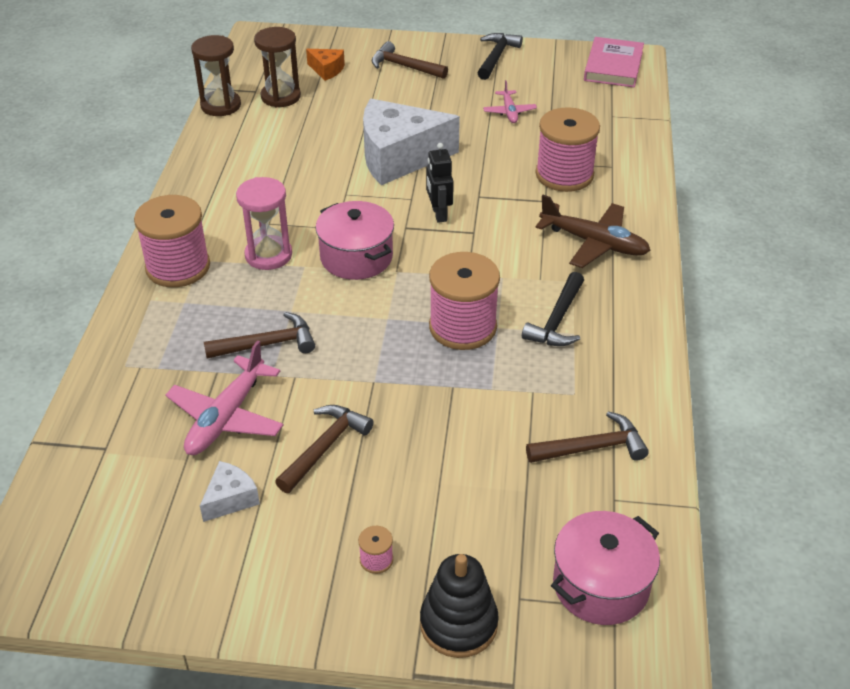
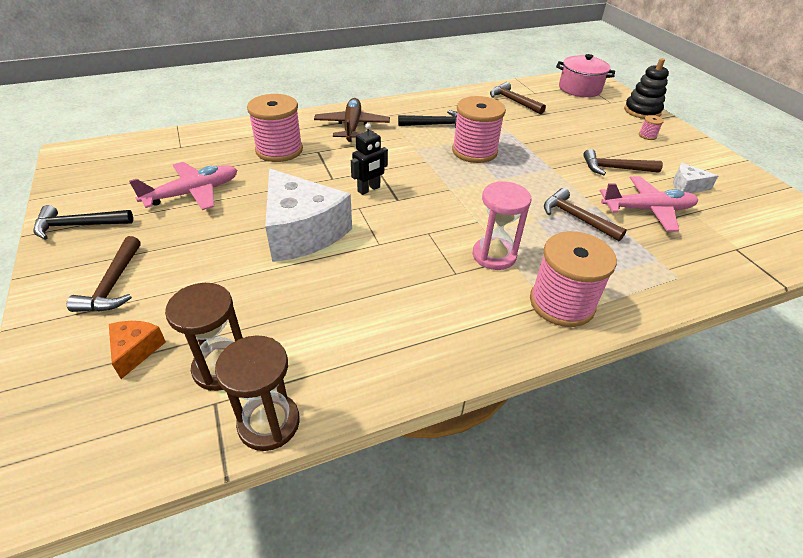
camera: 120 degrees left, 0 degrees up
pink pot [315,201,394,280] -> none
pink plane [483,80,537,123] -> pink plane [129,162,237,210], size x1.77
pink book [584,37,644,87] -> none

